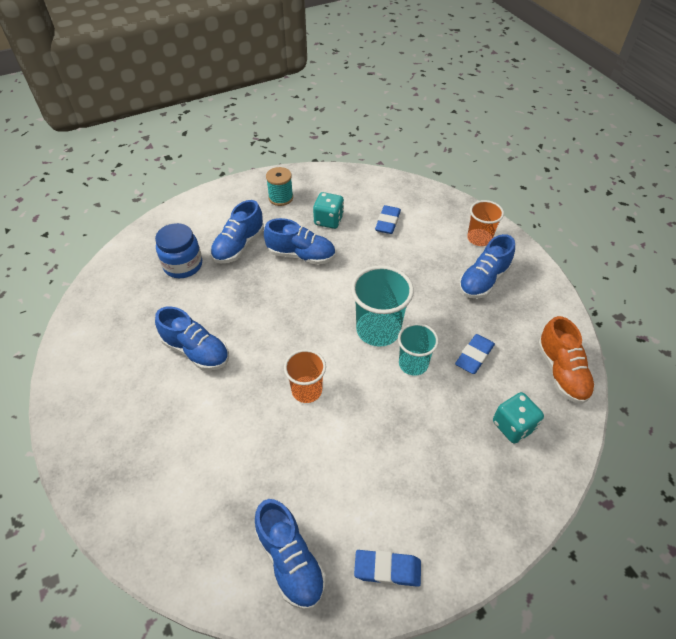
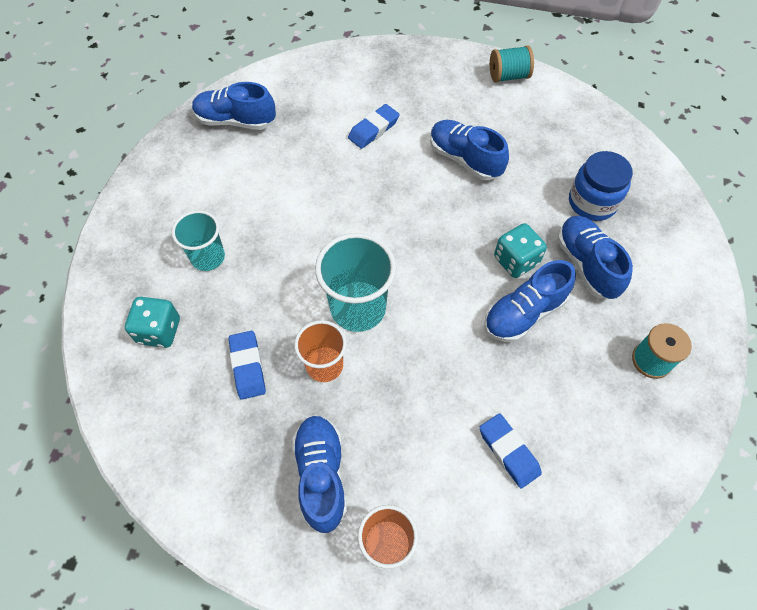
camera: 130 degrees right, 10 degrees up
blue shoe [155,307,229,371] -> blue shoe turned 60 degrees clockwise [430,120,509,180]
orange cup [284,349,326,403] -> orange cup moved to [294,320,347,382]
turquoise dice [313,192,344,229] -> turquoise dice moved to [494,223,547,278]
blue eraser [354,550,421,587] -> blue eraser moved to [348,104,400,149]
turquoise cup [398,323,439,376] -> turquoise cup moved to [172,210,225,271]
orange shoe [537,316,595,404] -> none
none -> turquoise spool [490,45,534,83]

